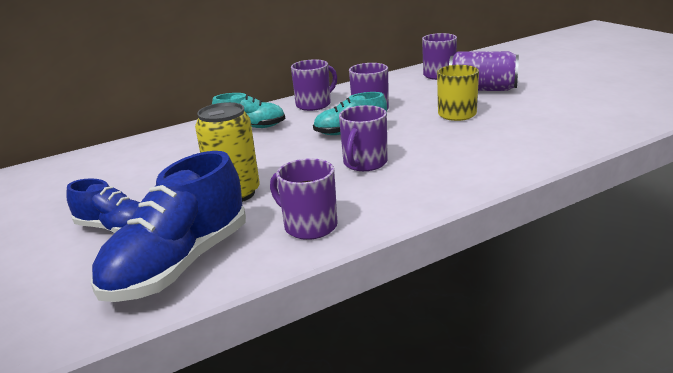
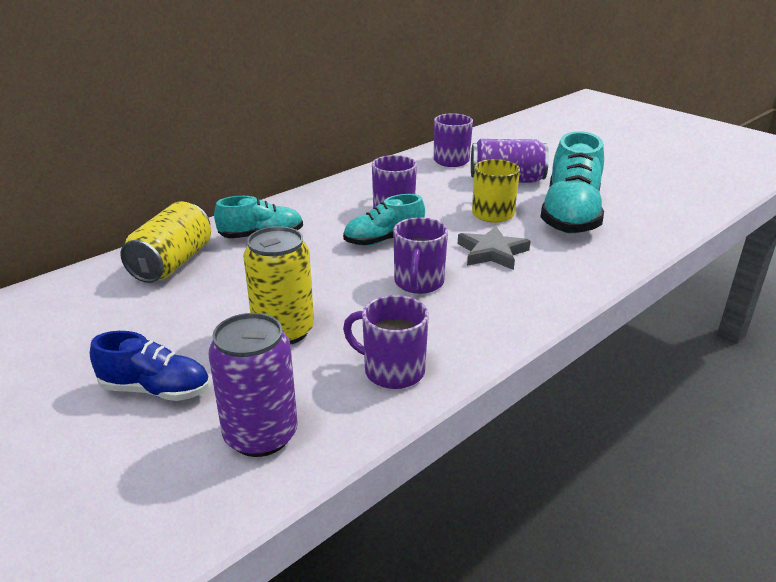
camera: 15 degrees left, 5 degrees up
blue shoe [91,151,246,302] -> purple can [208,313,298,457]
purple mug [291,59,337,111] -> none
none -> yellow can [121,201,211,283]
none -> grey star [458,226,530,270]
none -> turquoise shoe [541,131,604,234]

